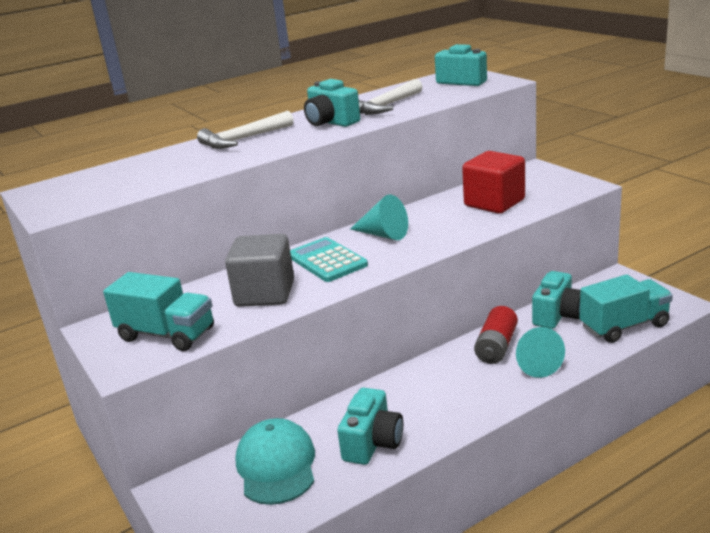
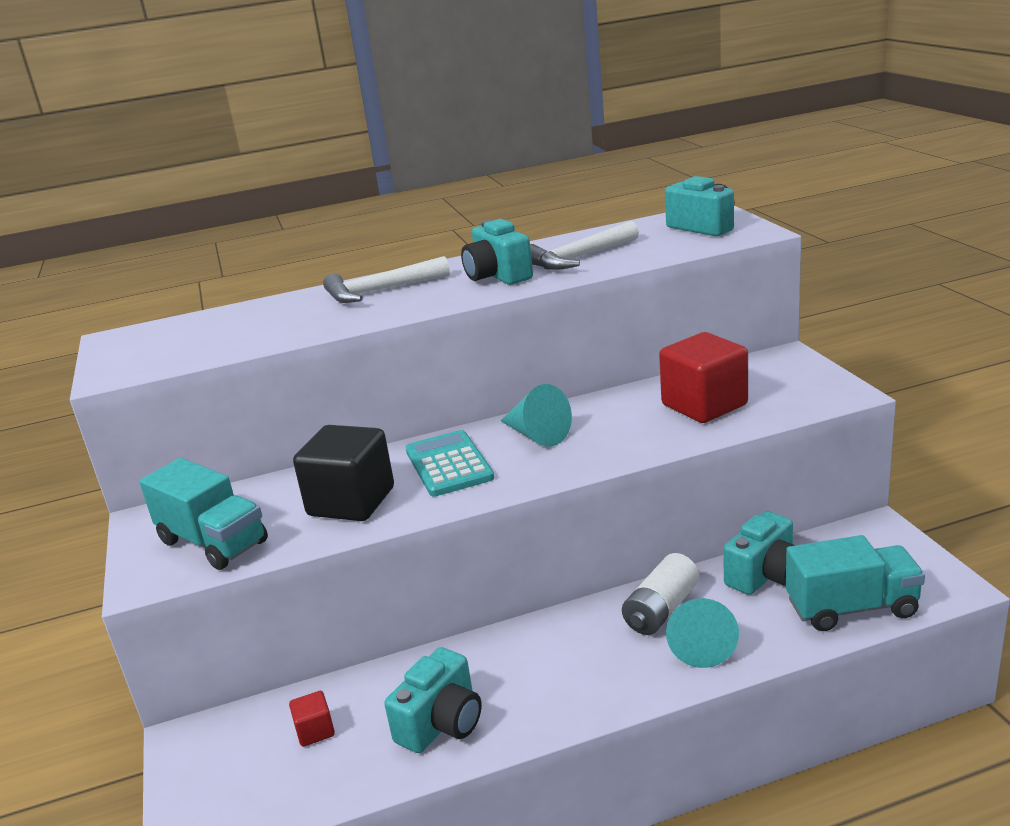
camera: 15 degrees right, 0 degrees up
grey cube [225,234,294,307] -> black cube [293,425,394,521]
turquoise cap [235,418,315,505] -> red cube [289,691,335,747]
red battery [474,306,518,364] -> white battery [622,553,699,635]

